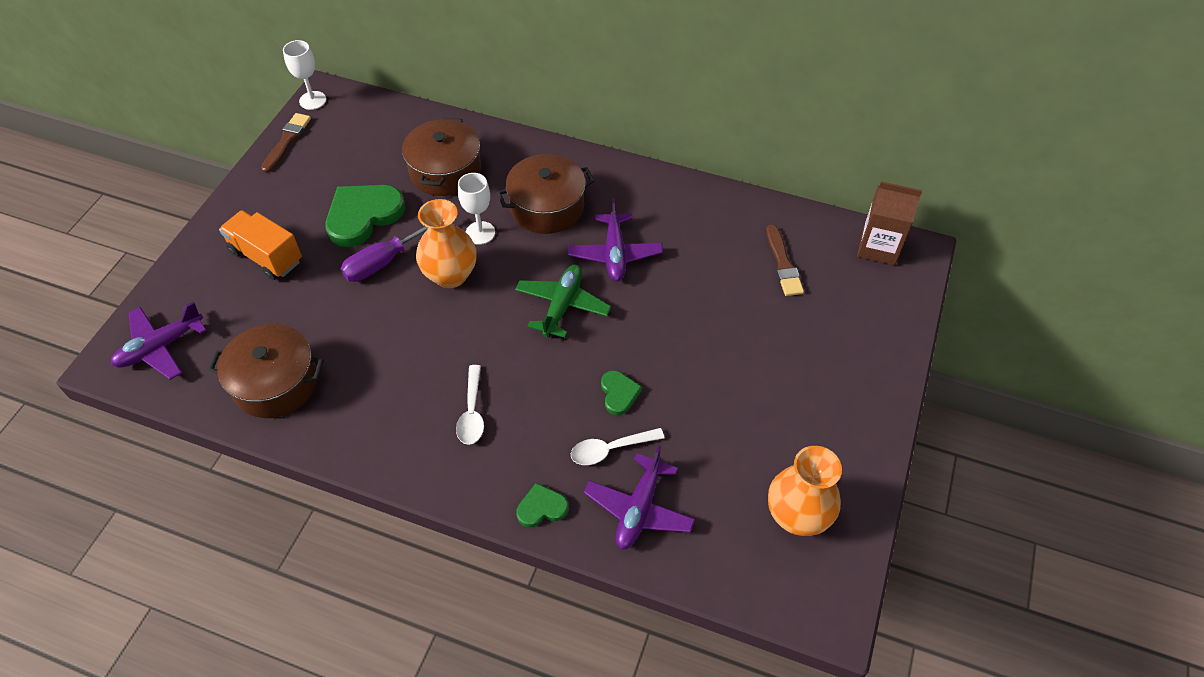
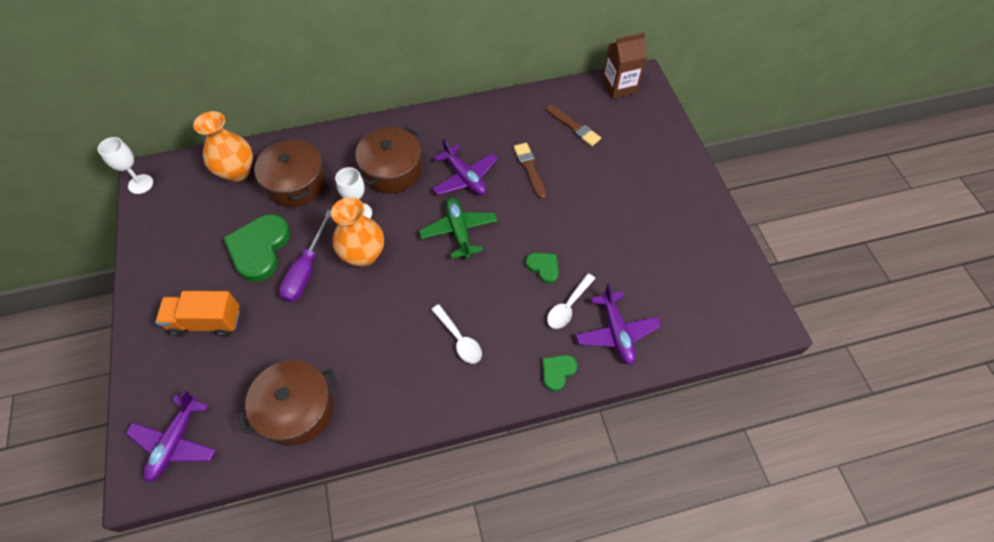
camera: 35 degrees left, 5 degrees up
brown brush [261,113,311,173] -> brown brush moved to [514,143,546,199]
orange vase [768,446,842,536] -> orange vase moved to [193,111,253,182]

